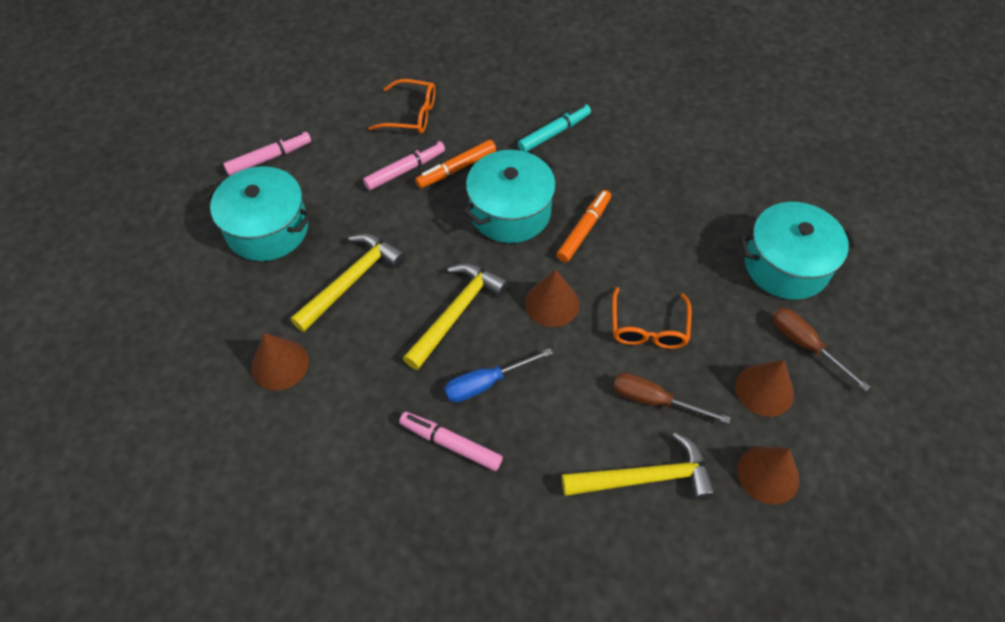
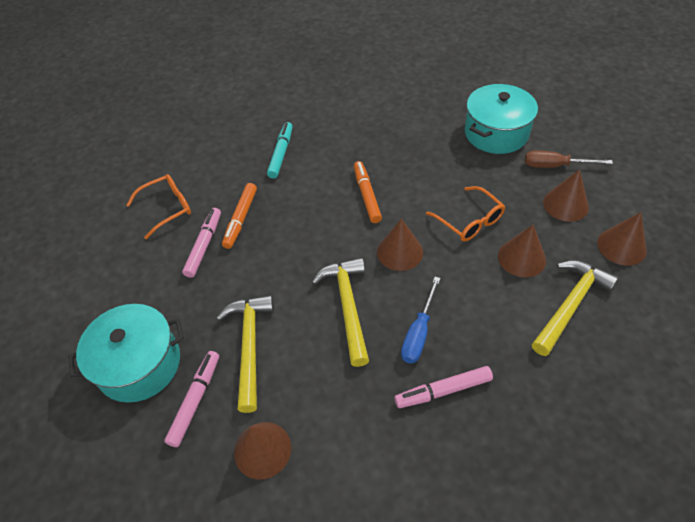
camera: 40 degrees left, 5 degrees down
pink marker [223,131,311,175] -> pink marker moved to [164,351,219,447]
turquoise pot [463,150,557,243] -> none
brown screwdriver [613,373,731,424] -> brown cone [498,225,546,277]

